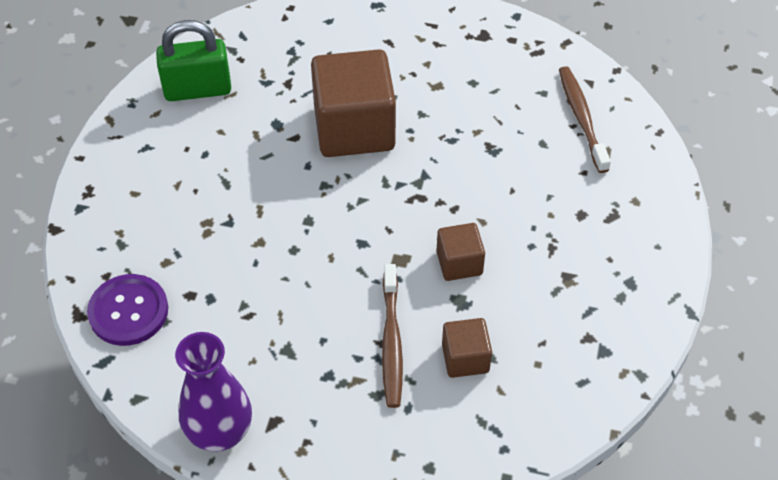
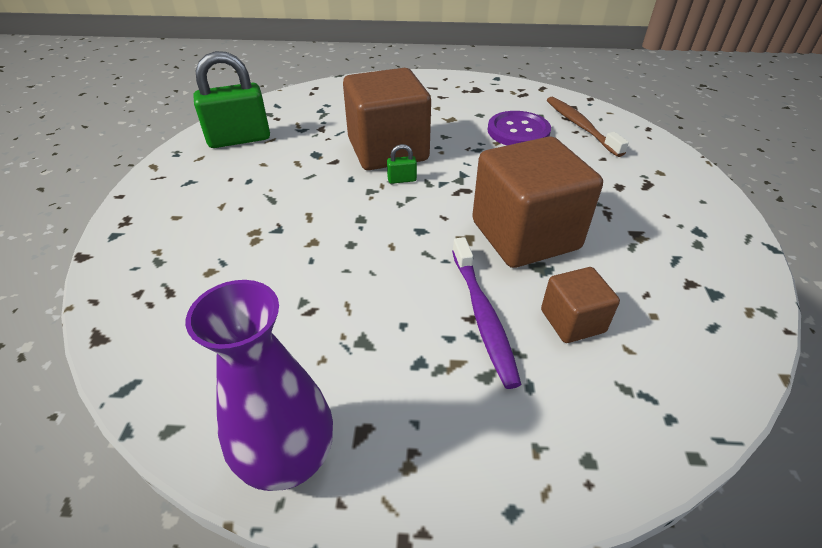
camera: 10 degrees left, 10 degrees down
purple button [87,274,168,346] -> purple button moved to [488,111,551,145]
brown toothbrush [382,264,403,408] -> purple toothbrush [452,237,522,389]
brown cube [436,223,485,281] -> brown cube [472,136,603,268], size x2.01
none -> green padlock [387,144,417,184]

